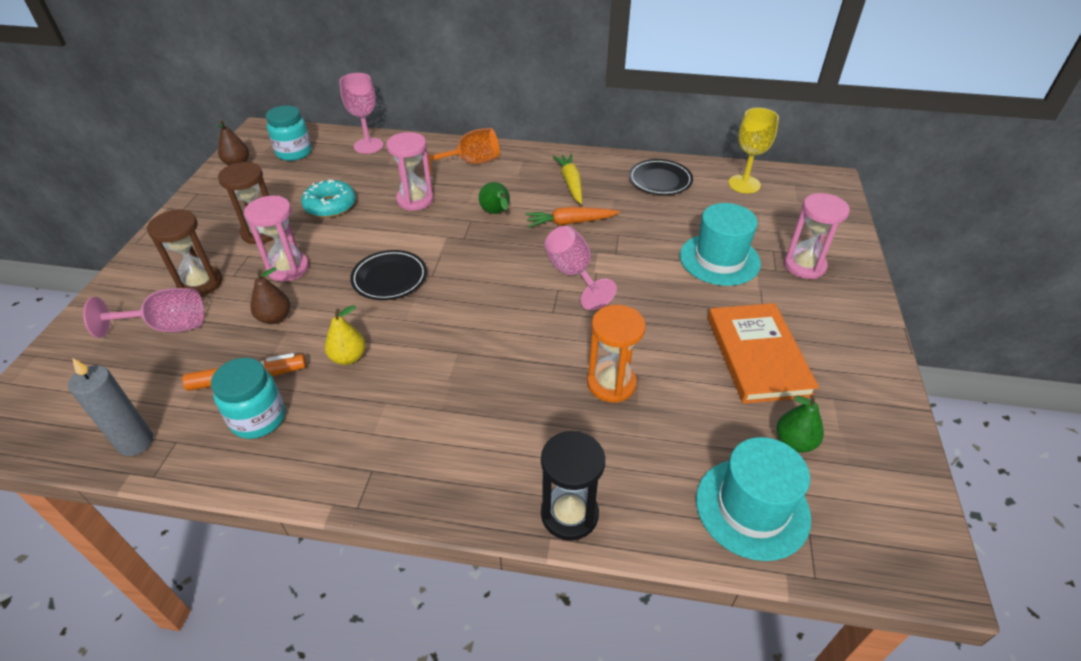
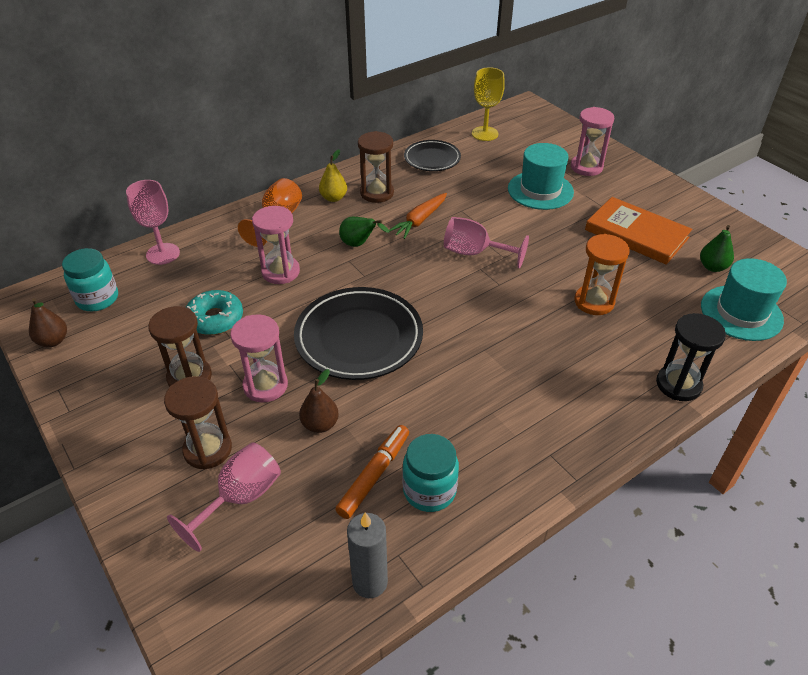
camera: 45 degrees left, 0 degrees up
yellow pear [324,305,366,365] -> yellow pear moved to [319,150,347,202]
black plate [350,250,427,300] -> black plate [294,287,423,380], size x1.71
yellow carrot [553,154,582,204] -> brown hourglass [358,131,394,203]

